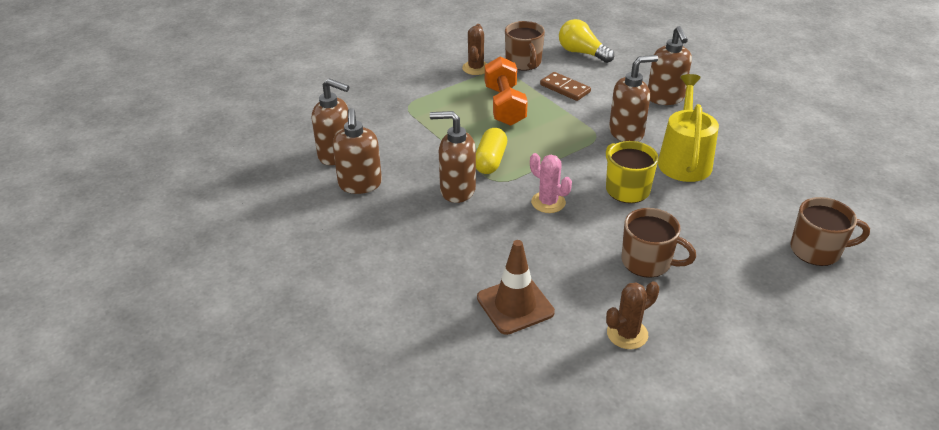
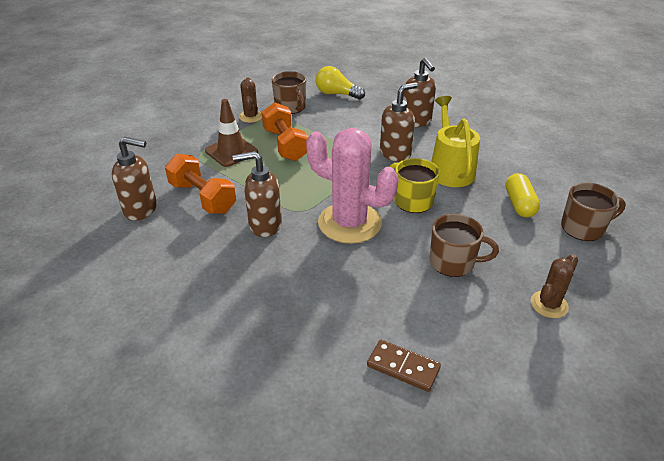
camera: 15 degrees left, 0 degrees up
brown soap dispenser [332,108,382,194] -> none
yellow capsule [476,128,507,174] -> yellow capsule moved to [505,173,540,218]
brown traffic cone [477,240,555,335] -> brown traffic cone moved to [205,99,258,167]
pink cactus [530,153,572,213] -> pink cactus [306,128,399,244], size x2.04
brown domino [540,72,591,101] -> brown domino moved to [367,340,441,392]
brown cactus [606,281,659,349] -> brown cactus moved to [531,254,578,318]
none -> orange dumbbell [165,154,236,214]

